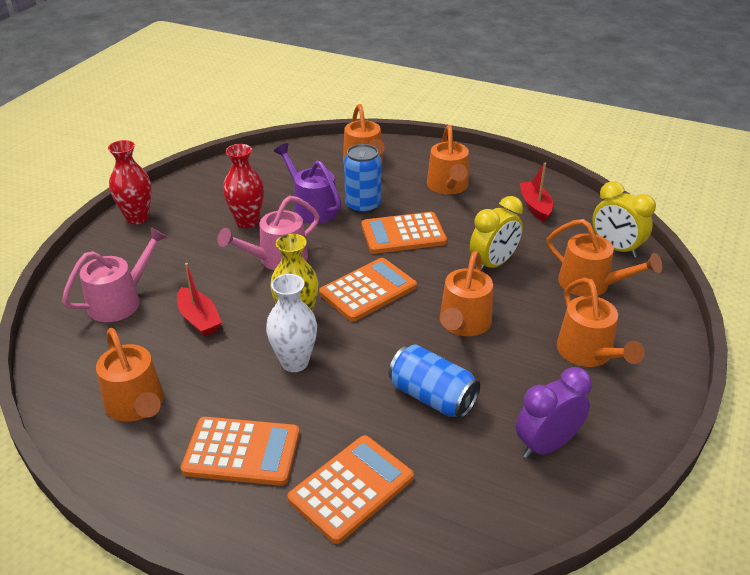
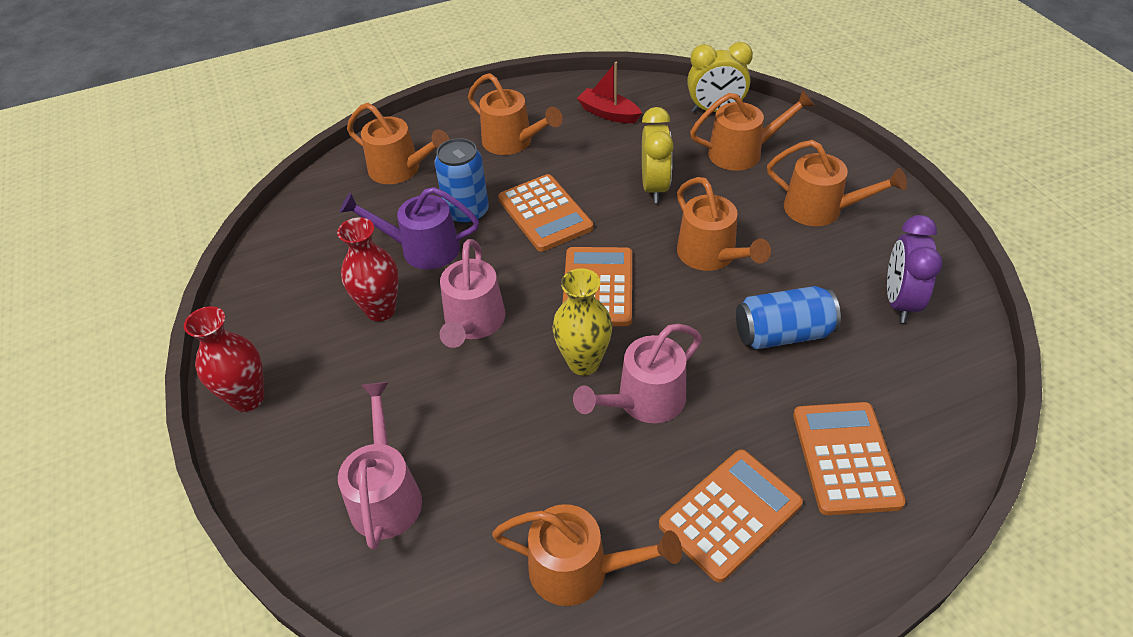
camera: 45 degrees left, 10 degrees up
red boat [177,263,222,337] -> none
white vase [266,274,317,372] -> pink watering can [573,324,702,423]
orange calculator [362,212,447,254] -> orange calculator turned 60 degrees counterclockwise [498,174,593,252]

